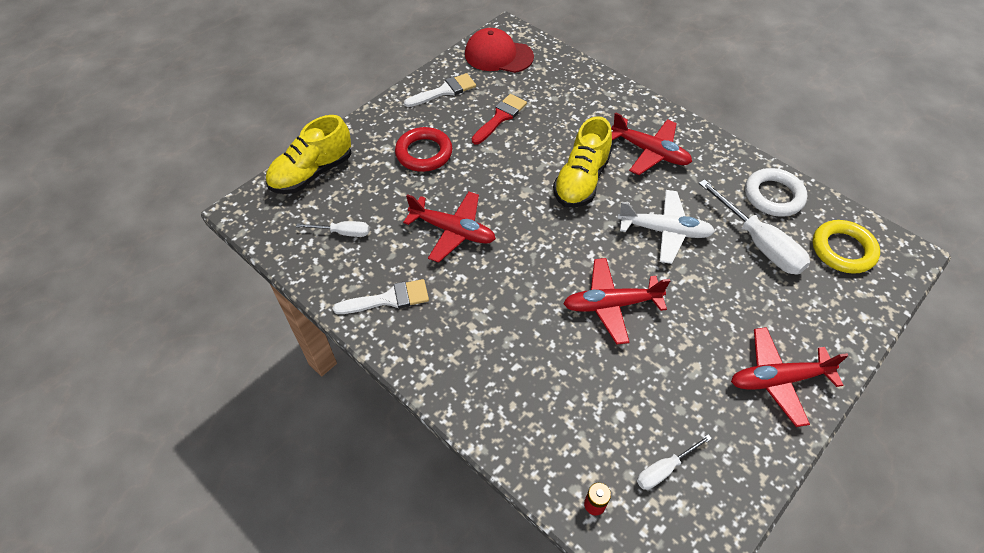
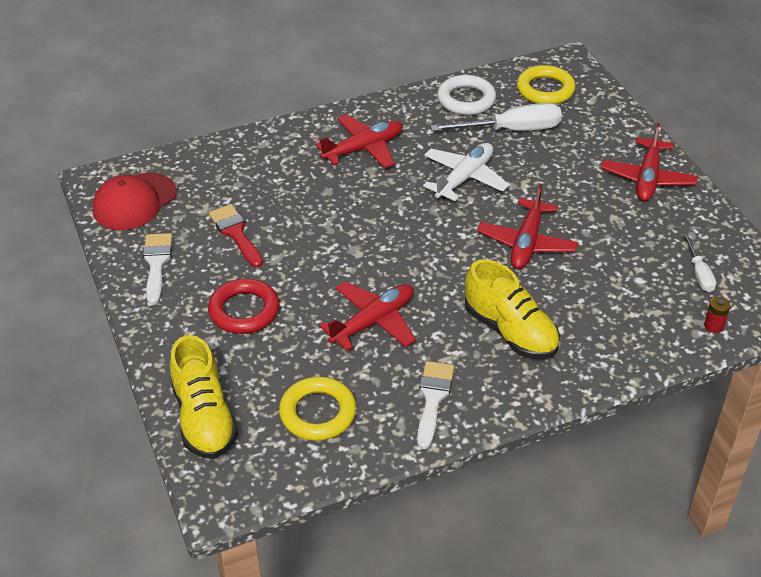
camera: 65 degrees left, 10 degrees down
white screwdriver [296,221,370,237] -> yellow ring [279,377,356,441]
yellow shoe [553,116,612,208] -> yellow shoe moved to [465,259,560,359]

